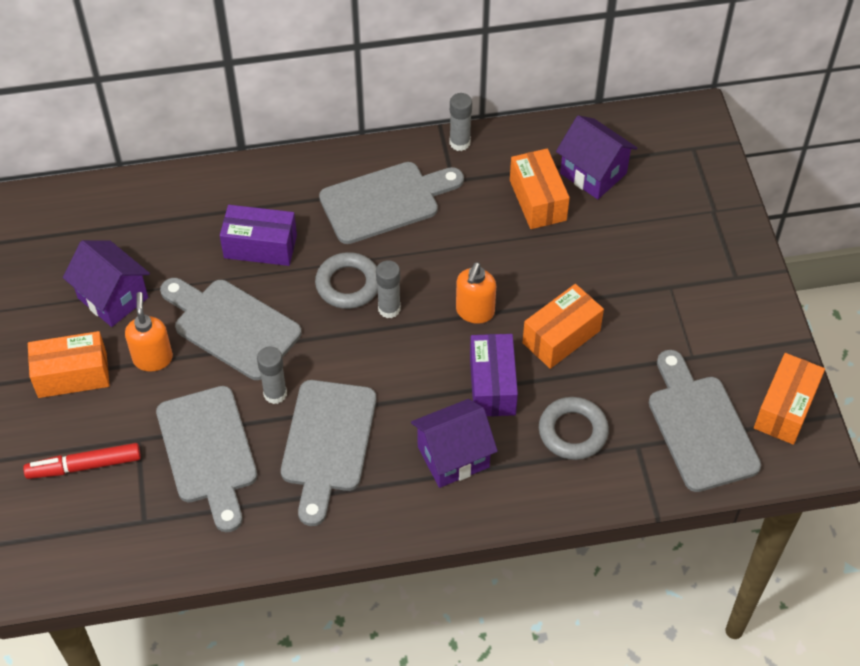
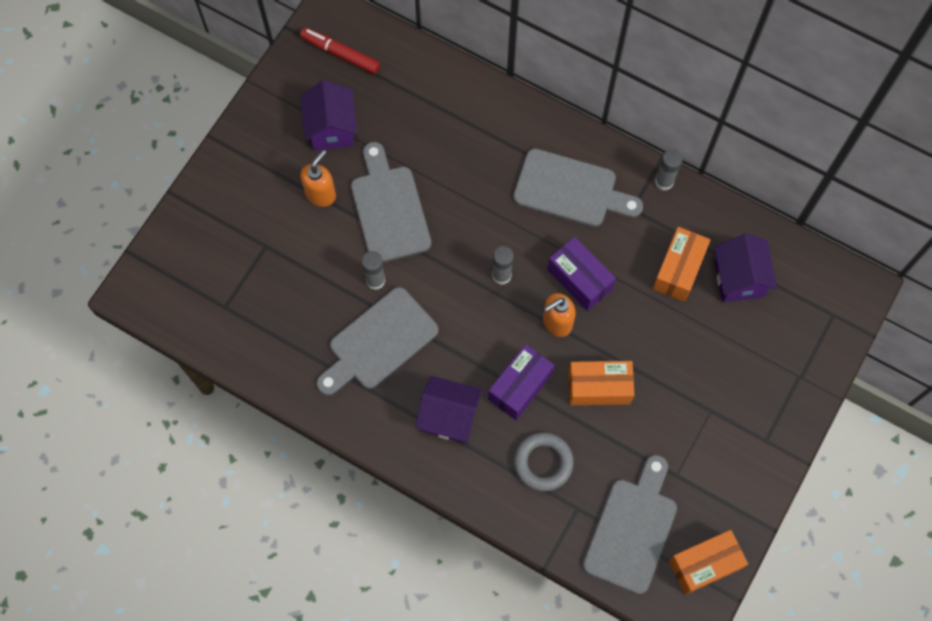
camera: 40 degrees right, 15 degrees up
red marker [23,443,141,479] -> red marker moved to [300,28,380,74]
orange box [28,331,110,398] -> none
grey cutting board [156,386,257,532] -> none
purple box [220,205,297,266] -> purple box moved to [547,237,616,311]
grey ring [315,252,378,309] -> none

